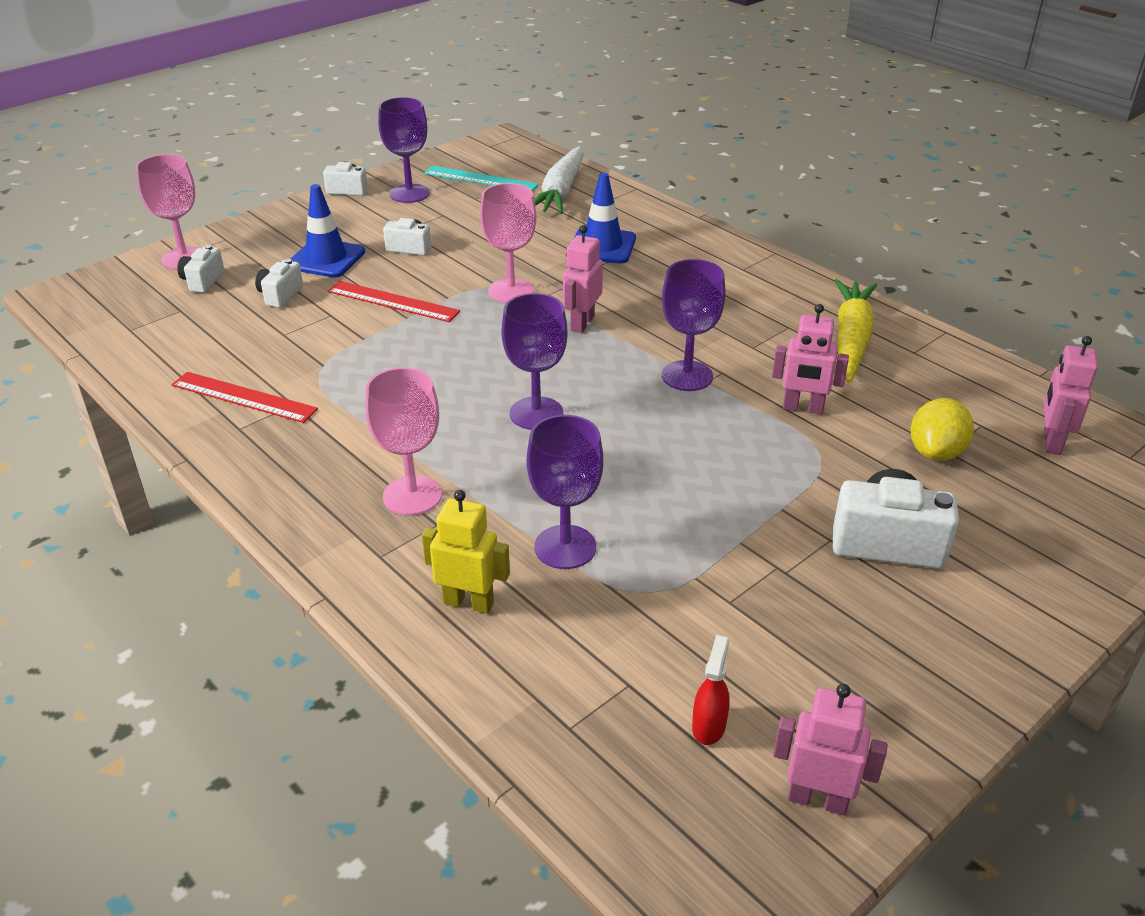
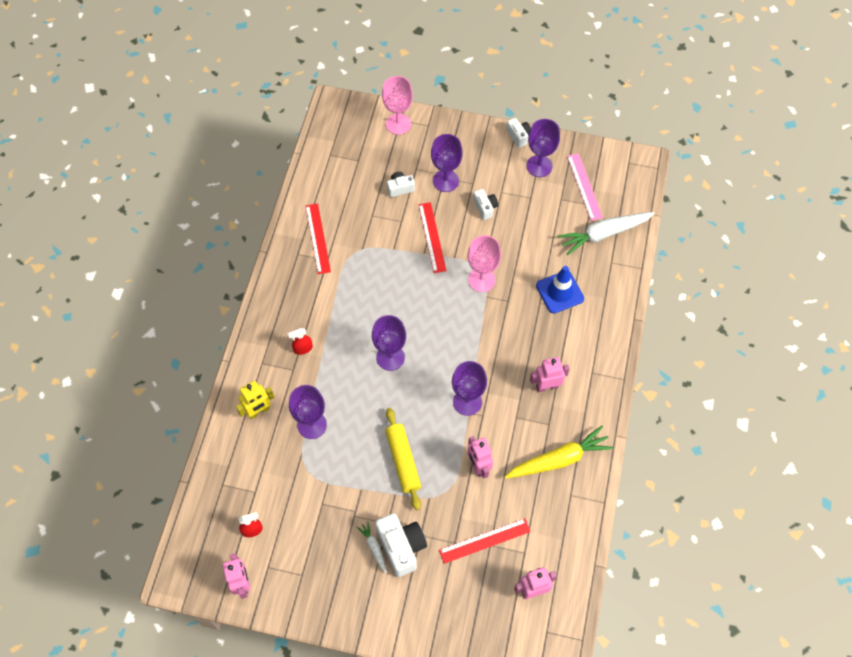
camera: 55 degrees right, 25 degrees up
white camera [177,245,224,293] -> none
blue traffic cone [291,184,365,278] -> purple goblet [431,134,463,192]
pink goblet [365,367,442,515] -> red spray bottle [288,328,313,355]
yellow robot [422,490,510,614] -> yellow robot turned 75 degrees clockwise [236,381,274,419]
turquoise ruler [424,166,539,191] -> pink ruler [567,153,603,221]
pink robot [563,225,603,333] -> pink robot moved to [530,357,570,392]
yellow lemon [911,398,974,461] -> red ruler [439,518,531,564]
none -> white carrot [357,522,387,573]
none -> yellow rolling pin [386,408,421,510]

